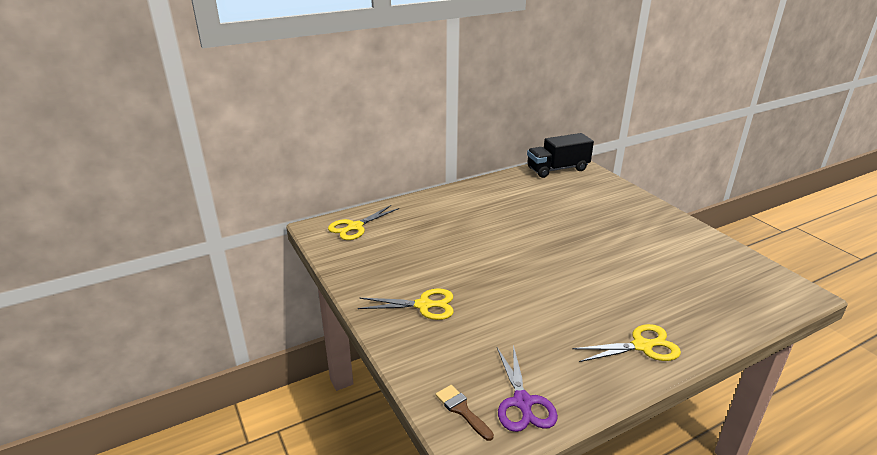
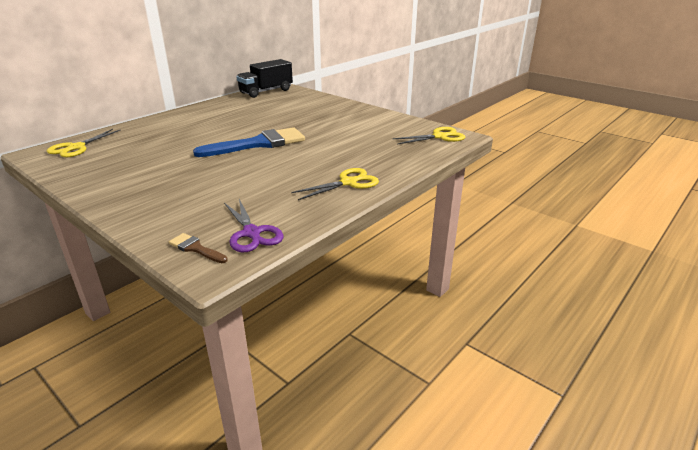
camera: 20 degrees left, 0 degrees up
yellow scissors [358,288,454,320] -> yellow scissors moved to [392,127,465,144]
none -> blue brush [193,127,305,157]

